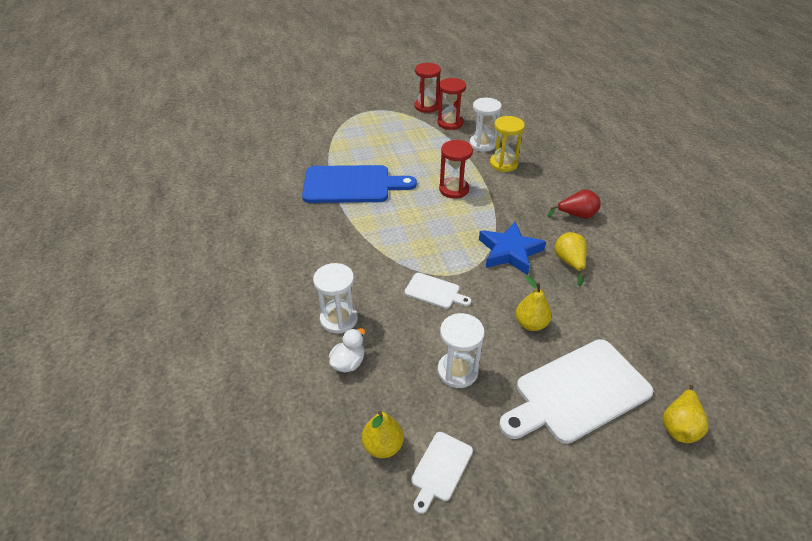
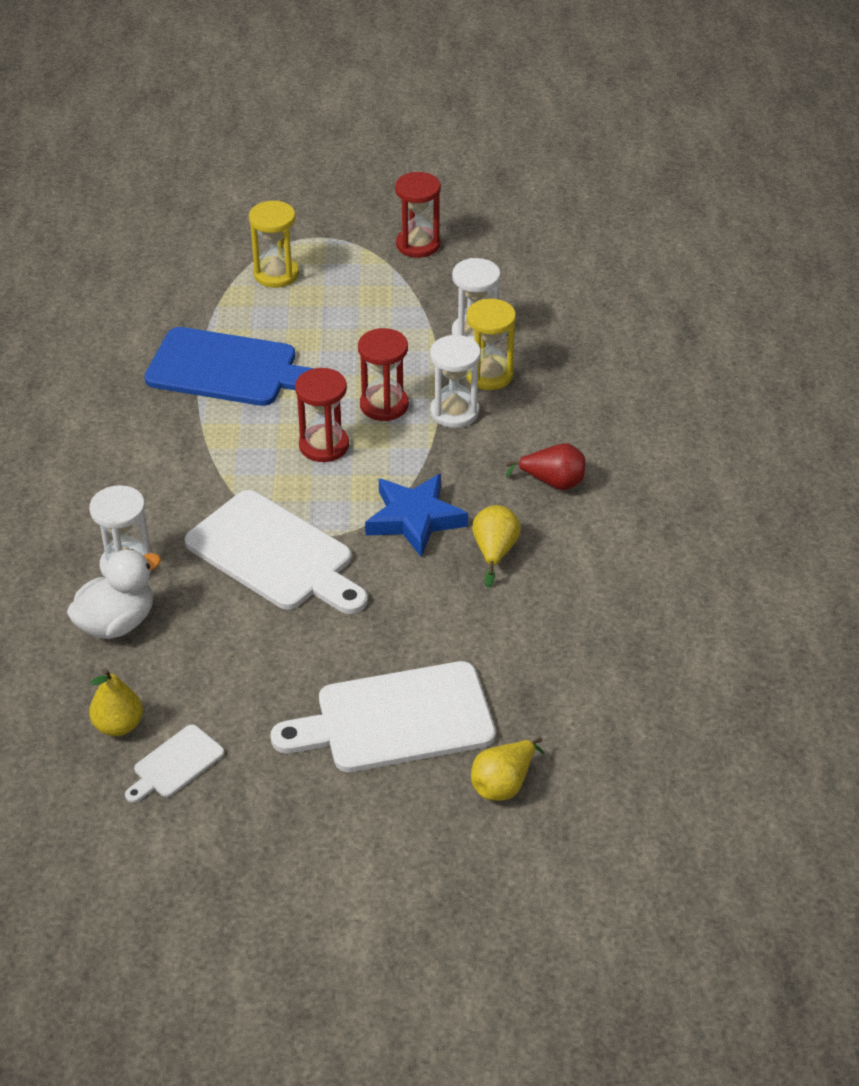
camera: 15 degrees right, 0 degrees up
white duck [329,328,365,372] -> white duck [67,549,161,639], size x1.59
white cutting board [405,273,471,309] -> white cutting board [185,490,368,614], size x2.07
red hourglass [437,78,466,130] -> red hourglass moved to [295,368,349,462]
white hourglass [438,313,485,388] -> white hourglass moved to [430,335,481,428]
yellow pear [516,276,551,331] -> none
none -> yellow hourglass [249,201,299,288]

